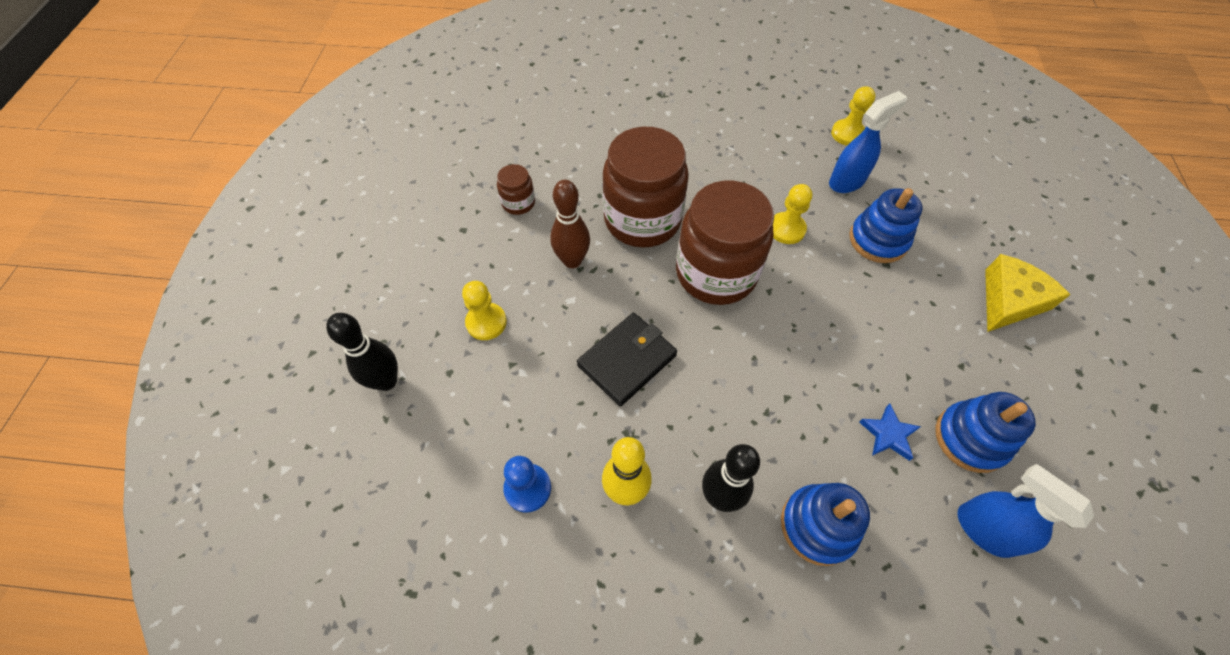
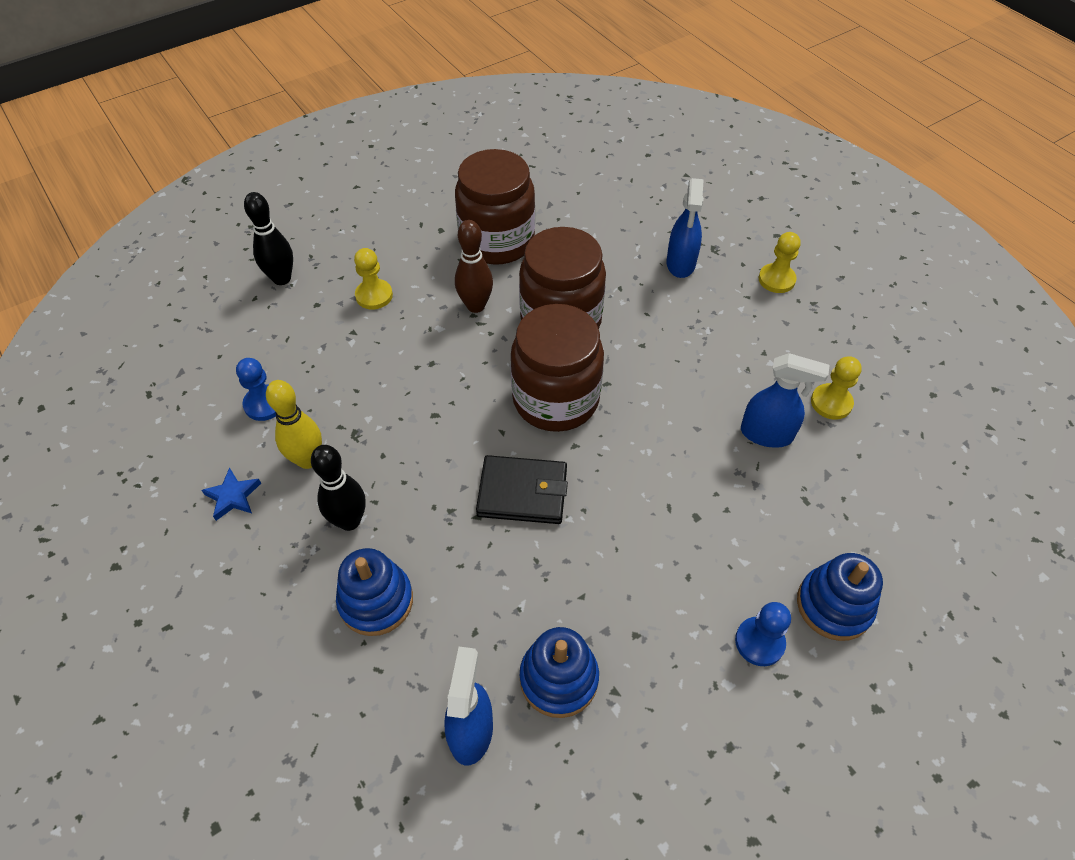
camera: 50 degrees right, 5 degrees down
brown jar [497,164,535,215] -> brown jar [455,149,535,265], size x2.26
black wallet [577,313,677,406] -> black wallet moved to [476,455,568,524]
yellow pawn [773,184,812,244] -> yellow pawn moved to [759,232,801,293]
blue stacking toy [849,188,922,263] -> blue stacking toy moved to [797,553,883,641]
blue star [859,404,921,461] -> blue star moved to [201,467,261,521]
yellow cheese [985,254,1071,332] -> blue pawn [735,602,791,666]
none -> blue spray bottle [666,178,704,278]

